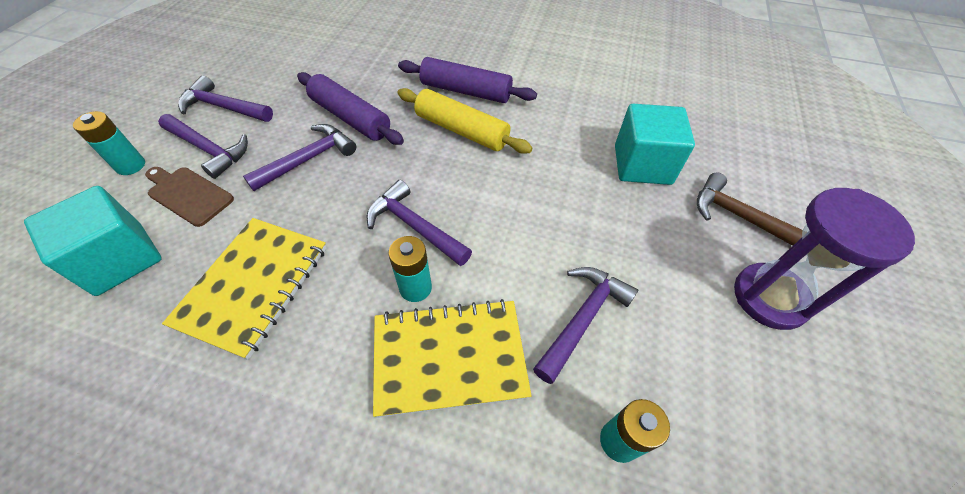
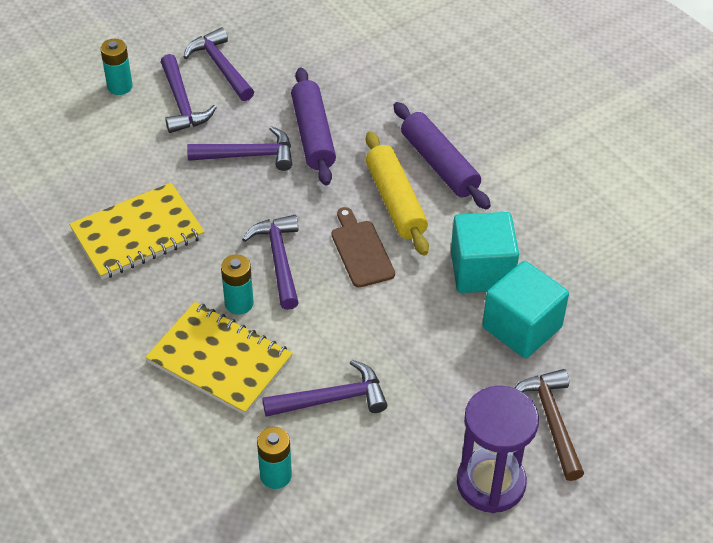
camera: 40 degrees right, 5 degrees down
turquoise cube [24,186,162,296] -> turquoise cube moved to [451,212,519,293]
brown cutting board [145,167,234,227] -> brown cutting board moved to [332,207,395,288]

